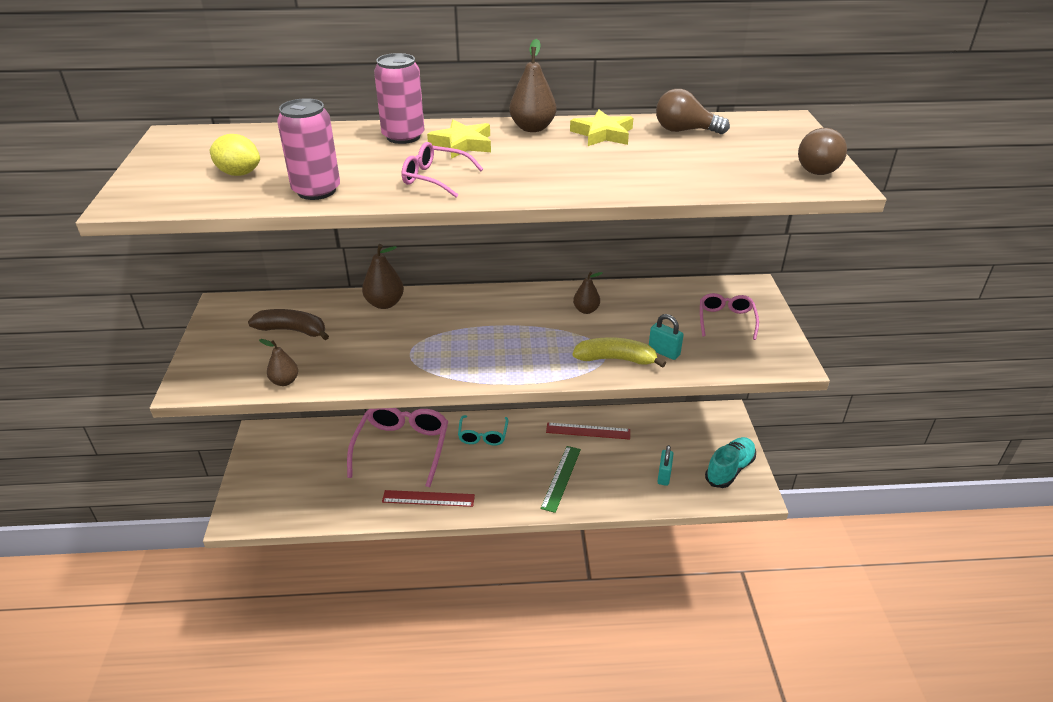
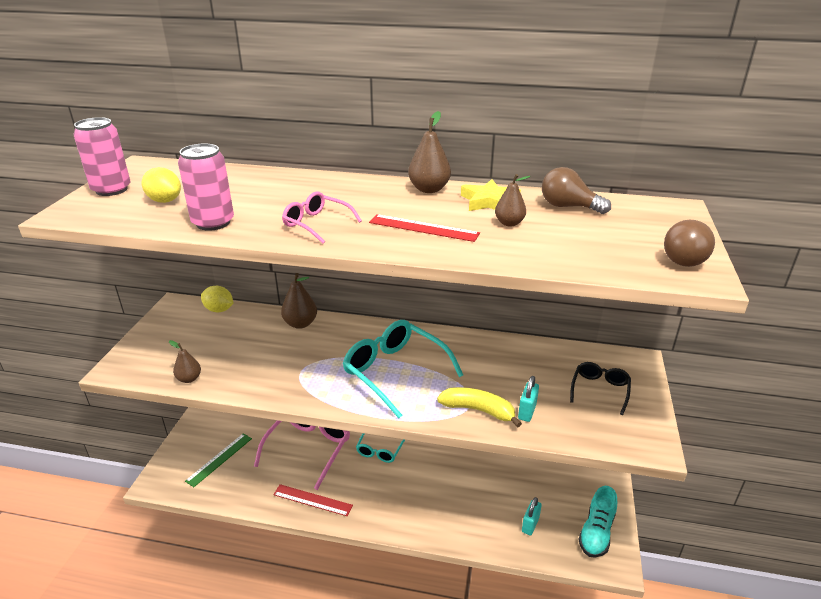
camera: 15 degrees right, 5 degrees down
brown banana [248,309,329,340] -> none
pink can [374,53,424,144] -> pink can moved to [73,117,130,196]
yellow star [427,120,491,159] -> none
green ruler [541,446,581,513] -> green ruler moved to [185,433,252,487]
red ruler [546,423,630,440] -> red ruler moved to [369,214,480,242]
brown pear [573,271,603,314] -> brown pear moved to [495,174,530,226]
turquoise padlock [649,314,684,360] -> turquoise padlock turned 60 degrees clockwise [518,376,539,422]
pink glasses [700,293,759,340] -> black glasses [570,362,631,415]
turquoise shoe [705,437,756,488] -> turquoise shoe turned 150 degrees clockwise [578,486,617,557]
none -> yellow lemon [201,286,234,312]
none -> turquoise glasses [343,320,463,418]

